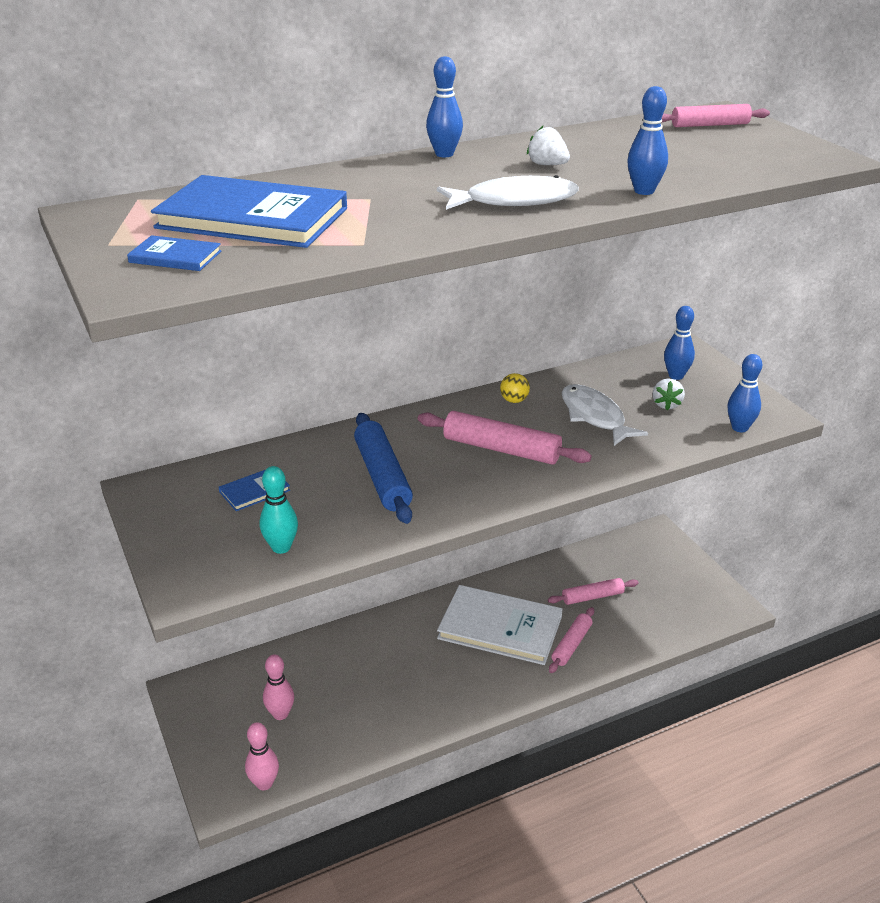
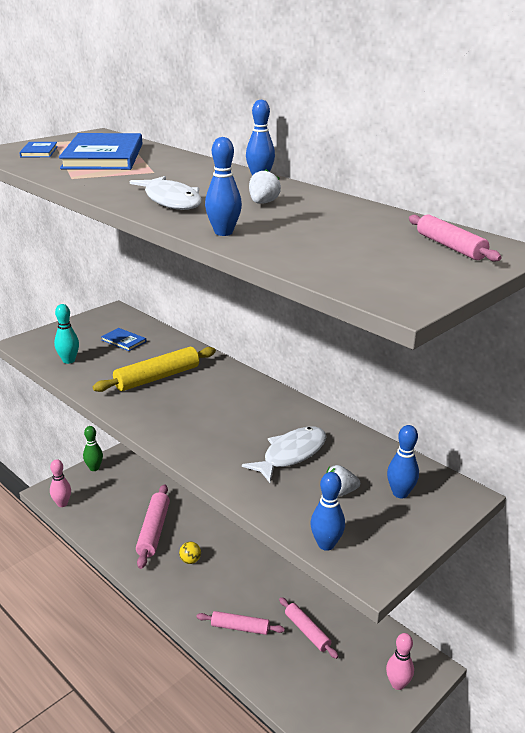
camera: 70 degrees right, 5 degrees down
pink bowling pin [263,654,294,720] -> pink bowling pin moved to [386,633,414,690]
blue rolling pin [354,413,413,524] -> yellow rolling pin [93,347,216,392]
pink rolling pin [418,411,592,465] -> pink rolling pin moved to [136,484,170,569]
white book [437,585,563,665] -> none
yellow ball [500,373,530,403] -> yellow ball moved to [179,542,201,564]
none -> green bowling pin [83,426,103,471]

